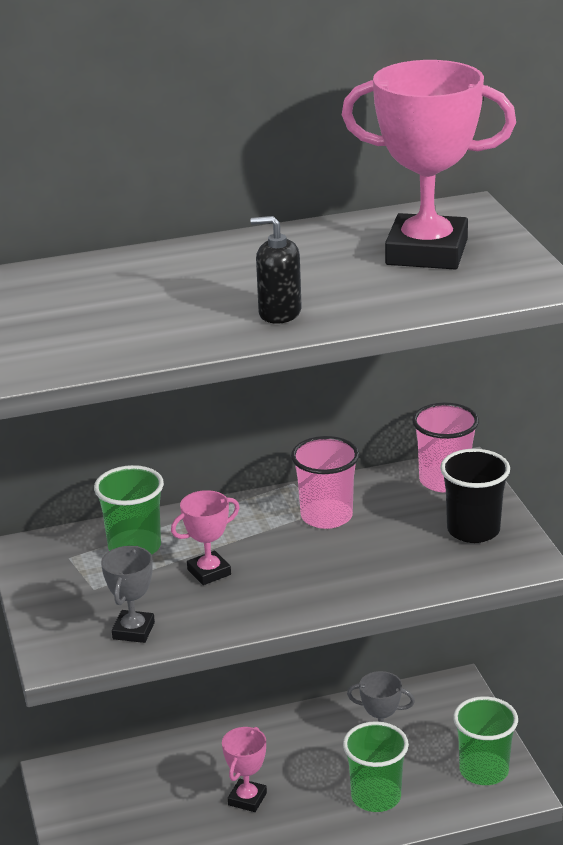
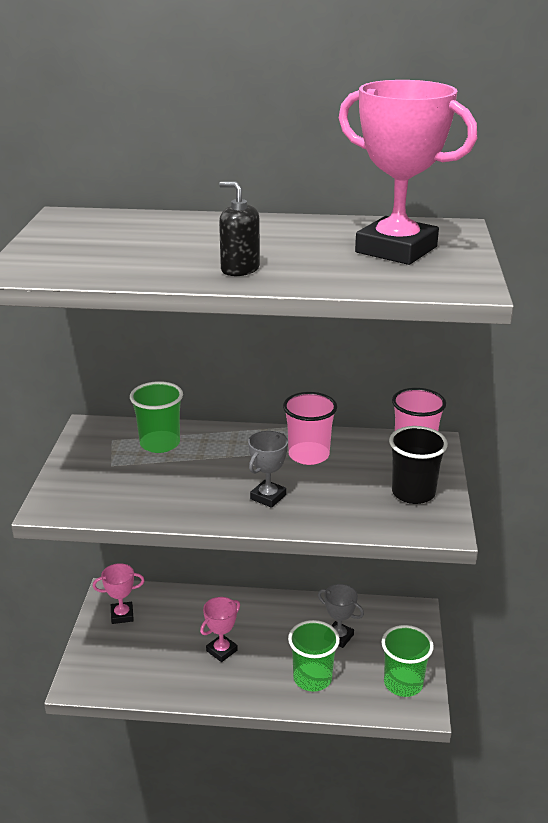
camera: 20 degrees right, 0 degrees up
grey trophy [101,546,155,643] -> grey trophy moved to [248,431,288,508]
pink trophy [171,490,240,585] -> pink trophy moved to [93,563,145,624]

